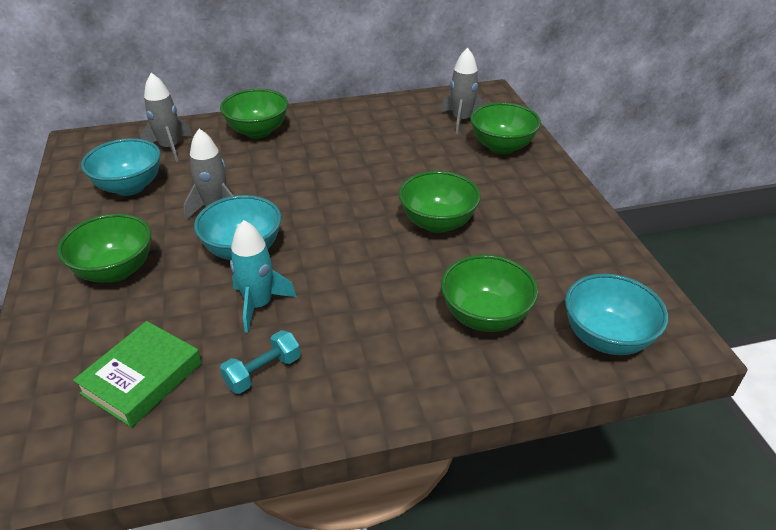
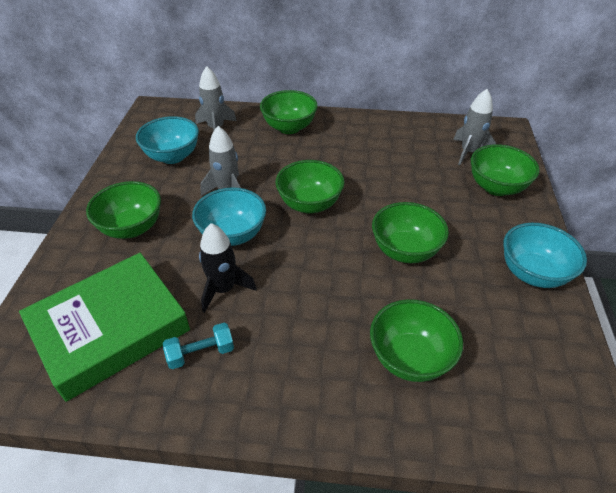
camera: 20 degrees right, 5 degrees up
green book [73,321,202,428] -> green book [19,253,190,402], size x1.66
turquoise rocket [230,220,296,333] -> black rocket [199,223,257,313]
turquoise bowl [565,274,668,355] -> turquoise bowl moved to [503,223,587,288]
none -> green bowl [275,160,345,213]

